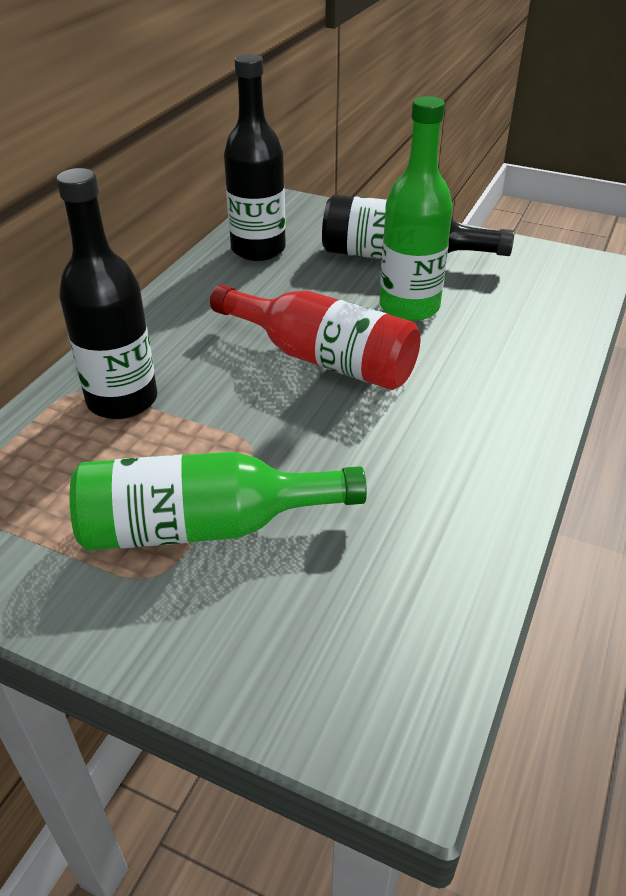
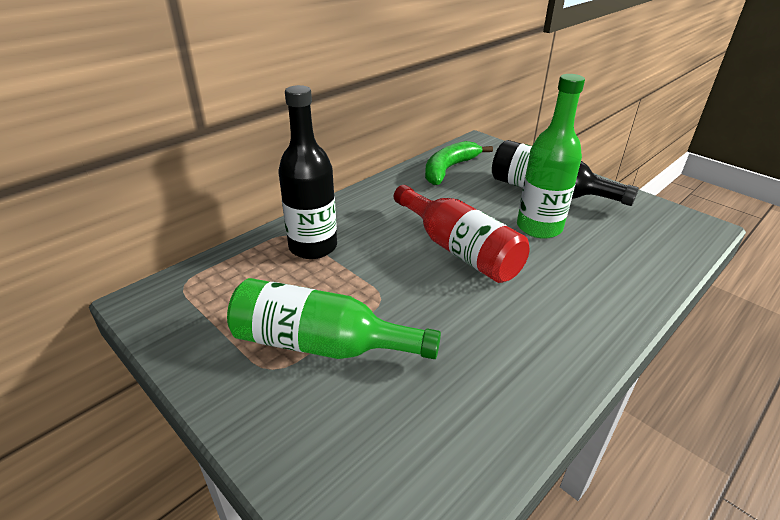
camera: 20 degrees right, 5 degrees down
black bottle [224,54,286,261] -> green banana [425,141,493,185]

